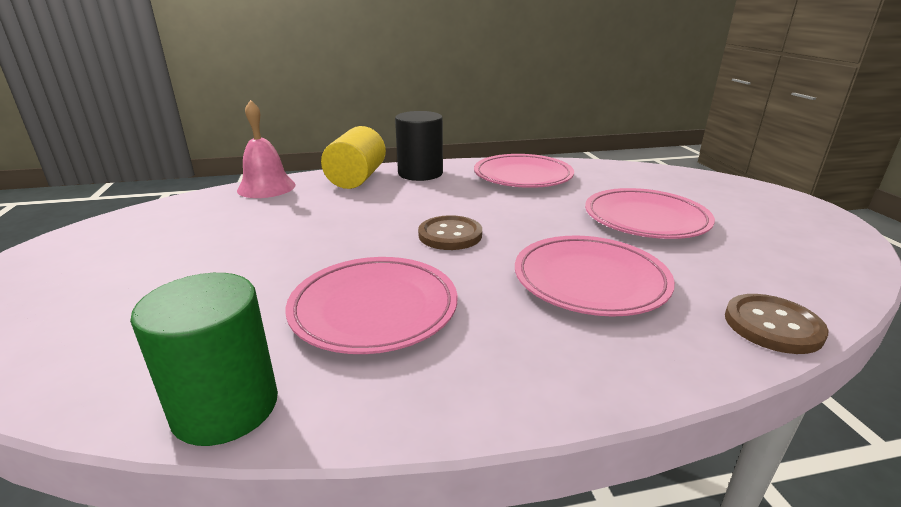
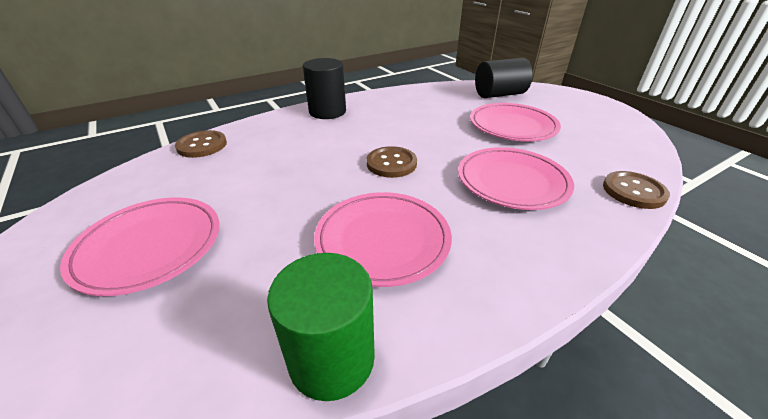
camera: 20 degrees left, 10 degrees up
pink bell [237,100,295,198] -> brown button [175,130,227,158]
yellow cylinder [321,126,386,189] -> none
pink plate [474,154,574,188] -> pink plate moved to [60,197,219,296]
none -> black cylinder [475,58,533,98]

